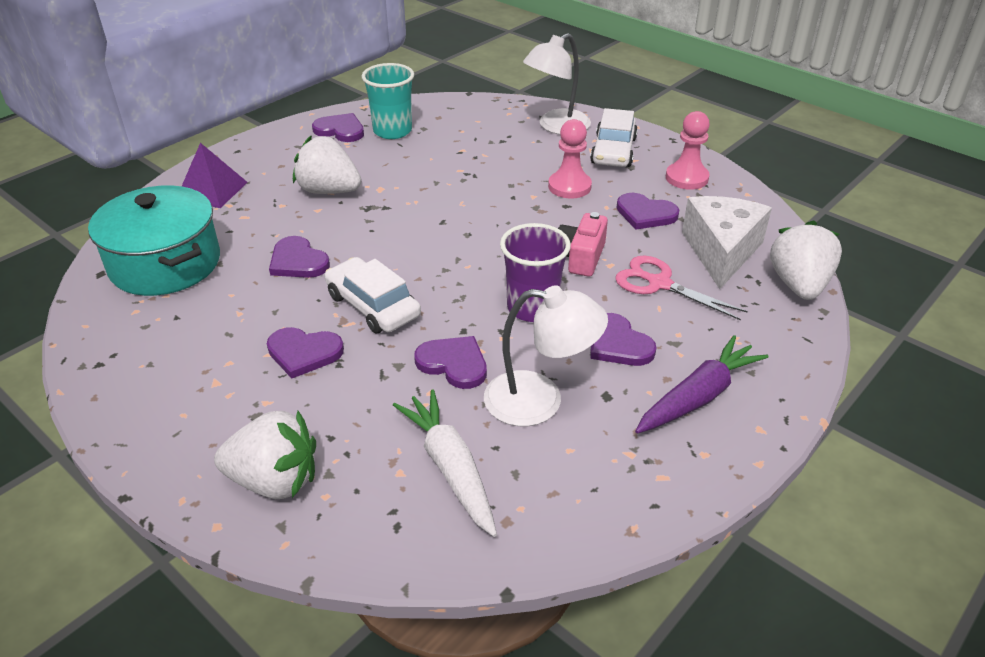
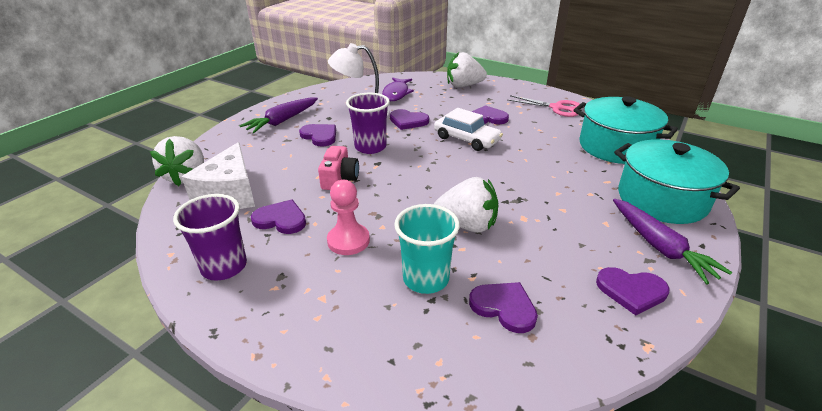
camera: 170 degrees right, 5 degrees down
purple pyramid [182,143,248,208] -> turquoise pot [614,139,740,224]
purple heart [269,236,330,278] -> purple heart moved to [469,282,538,333]
white strawberry [293,136,362,194] -> white strawberry moved to [434,177,498,233]
turquoise cup [362,63,414,139] -> turquoise cup moved to [394,204,460,294]
white carrot [393,389,497,537] -> purple fish [382,77,414,101]
white lamp [523,33,591,135] -> none
white car [590,108,638,167] -> none
pink scissors [615,256,748,321] -> pink scissors moved to [508,95,580,117]
pink pawn [666,111,710,190] -> purple cup [173,194,247,281]
none -> purple carrot [613,199,733,284]

